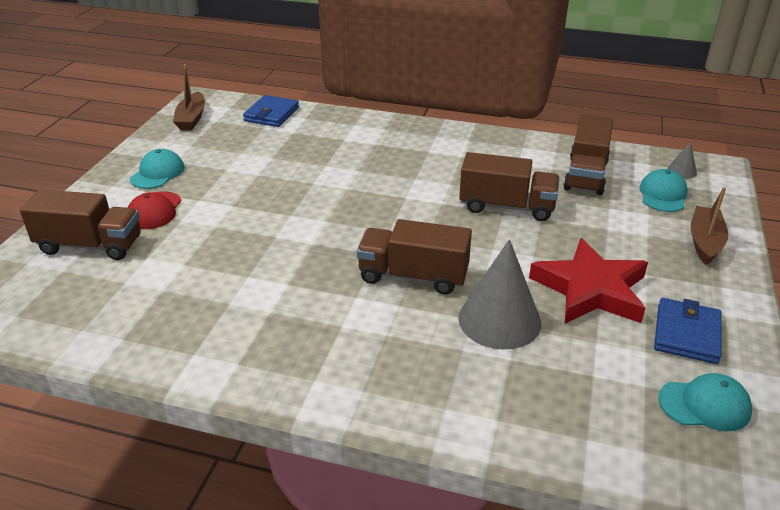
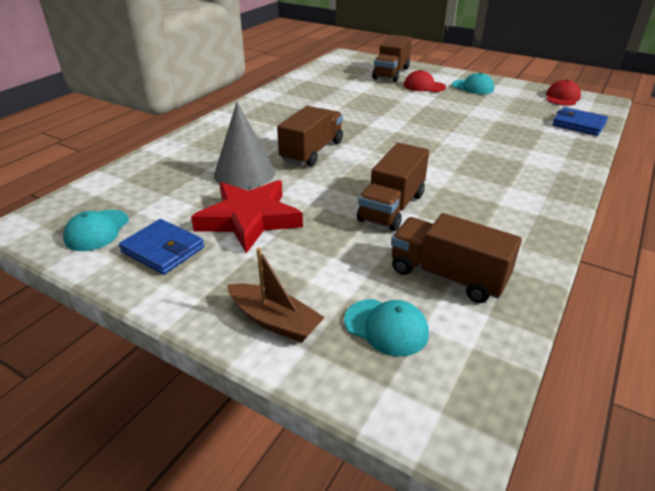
camera: 105 degrees right, 0 degrees up
brown boat [173,64,205,130] -> red cap [546,80,581,106]
grey cone [668,141,697,179] -> none

